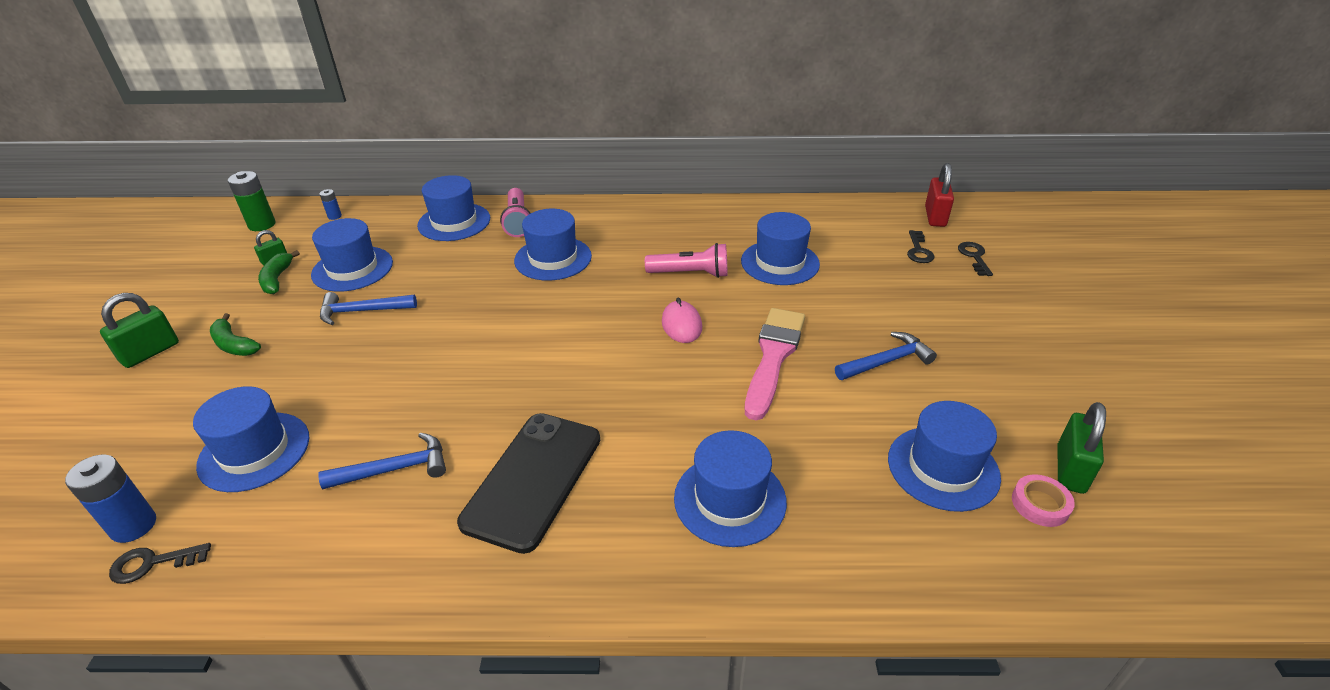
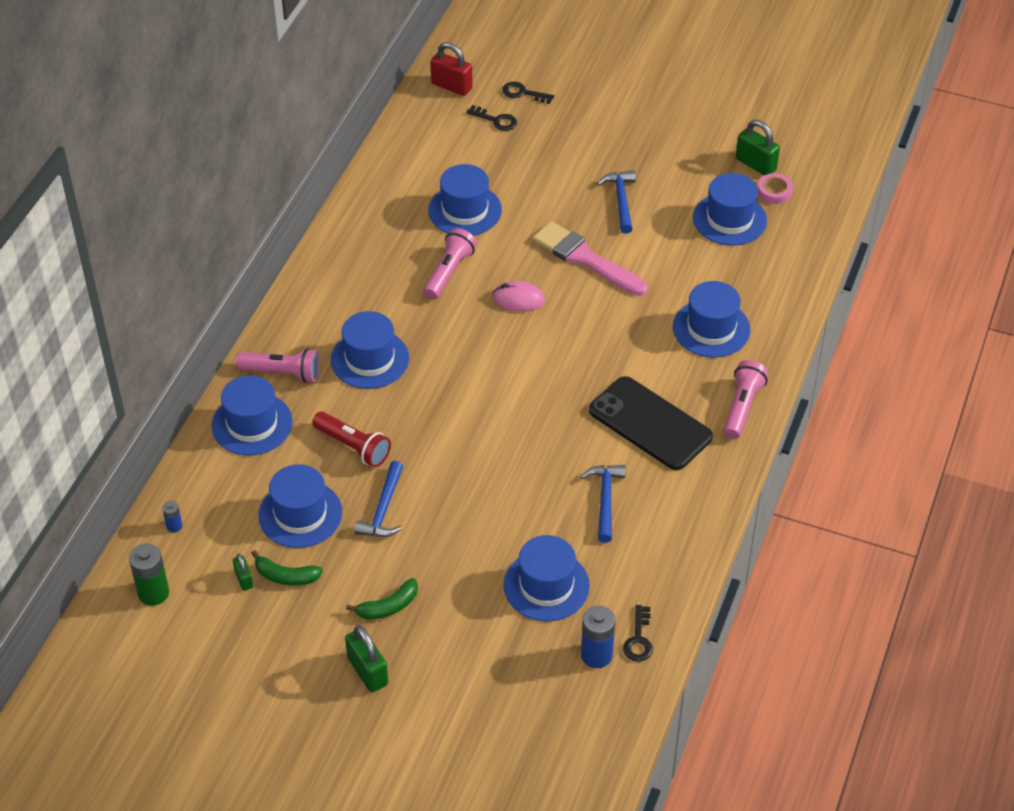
camera: 70 degrees left, 10 degrees up
none -> red flashlight [312,412,391,467]
none -> pink flashlight [723,360,768,439]

